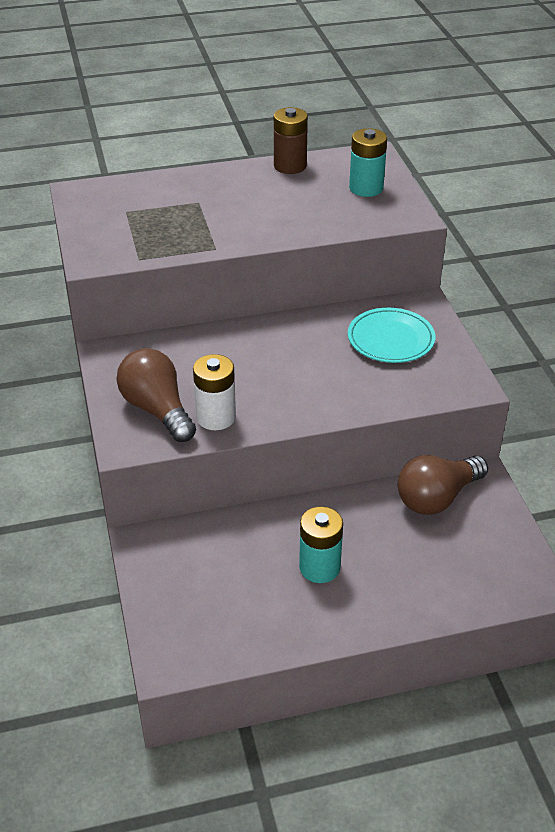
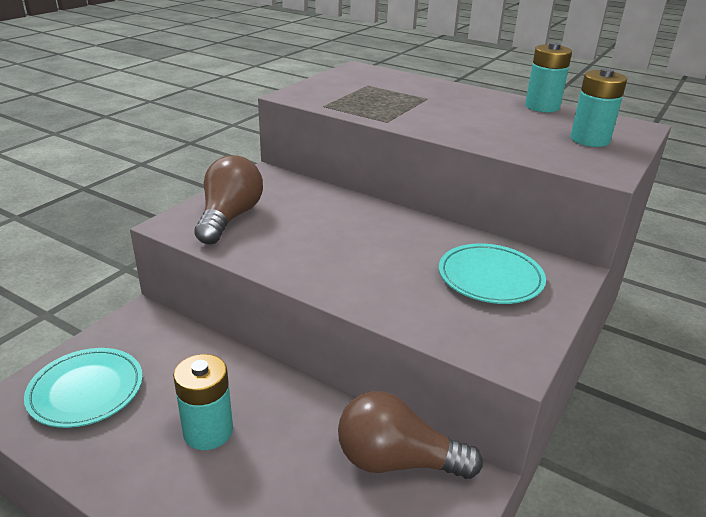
camera: 45 degrees right, 10 degrees down
white battery [193,354,236,430] -> none
brown battery [274,107,308,174] -> turquoise battery [525,42,572,113]
none -> turquoise plate [24,348,143,428]

